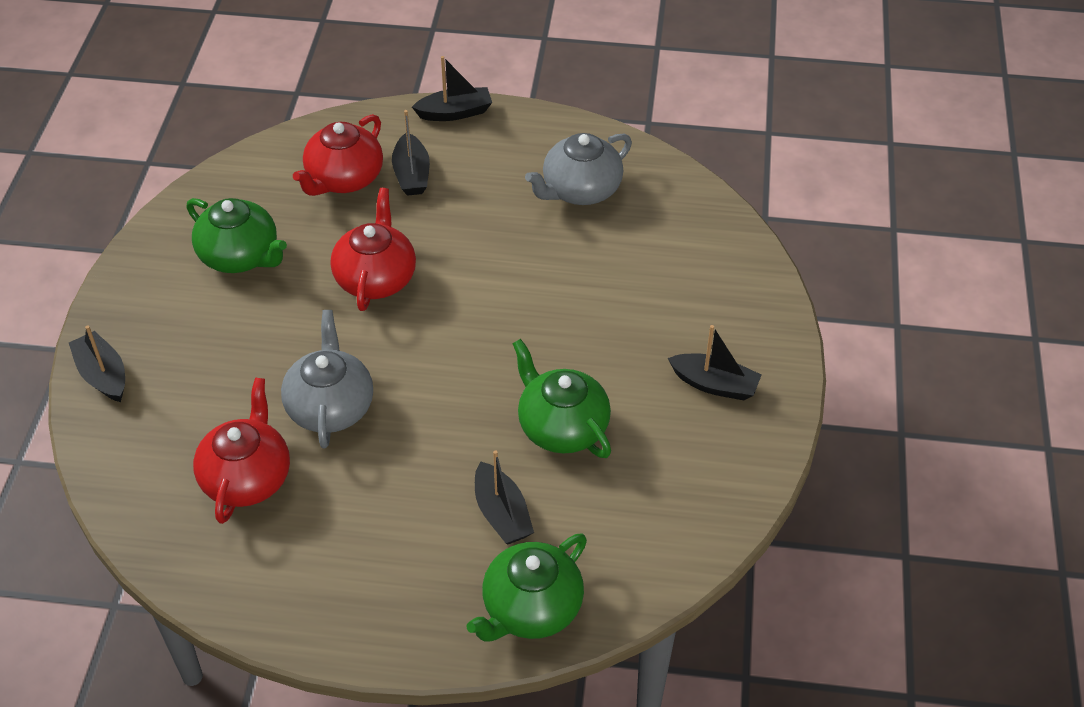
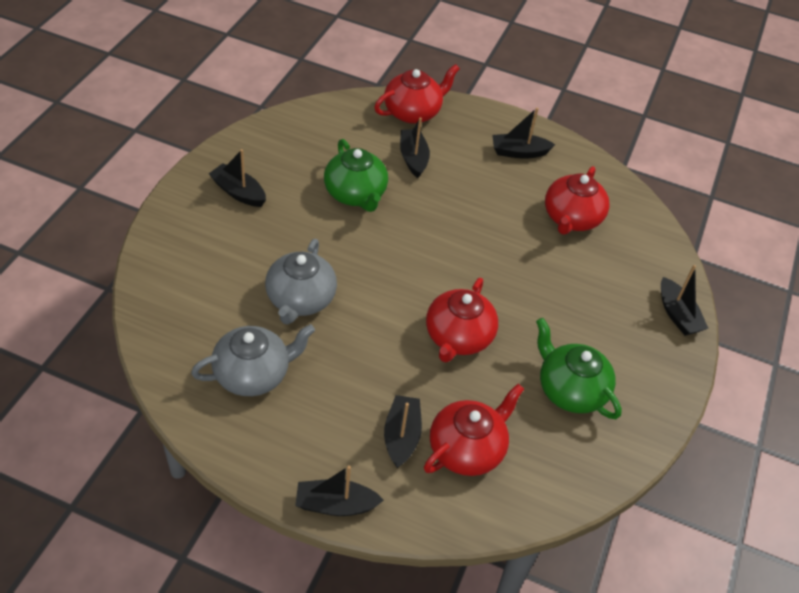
camera: 170 degrees left, 0 degrees up
grey teapot [281,310,373,448] -> grey teapot moved to [265,239,337,325]
green teapot [466,534,587,642] -> red teapot [374,64,460,124]
none -> black boat [492,107,555,159]

